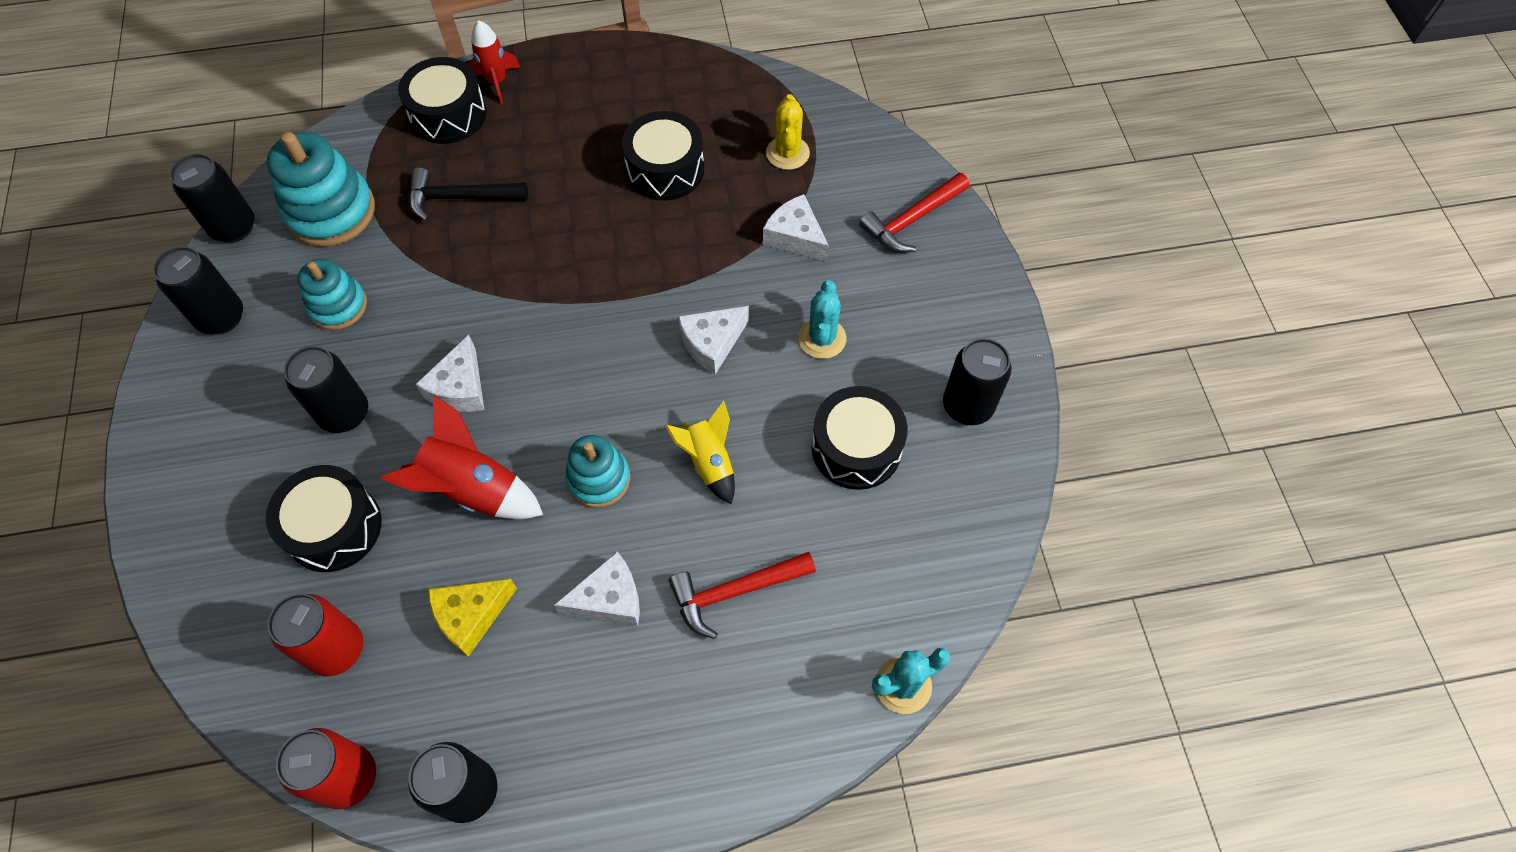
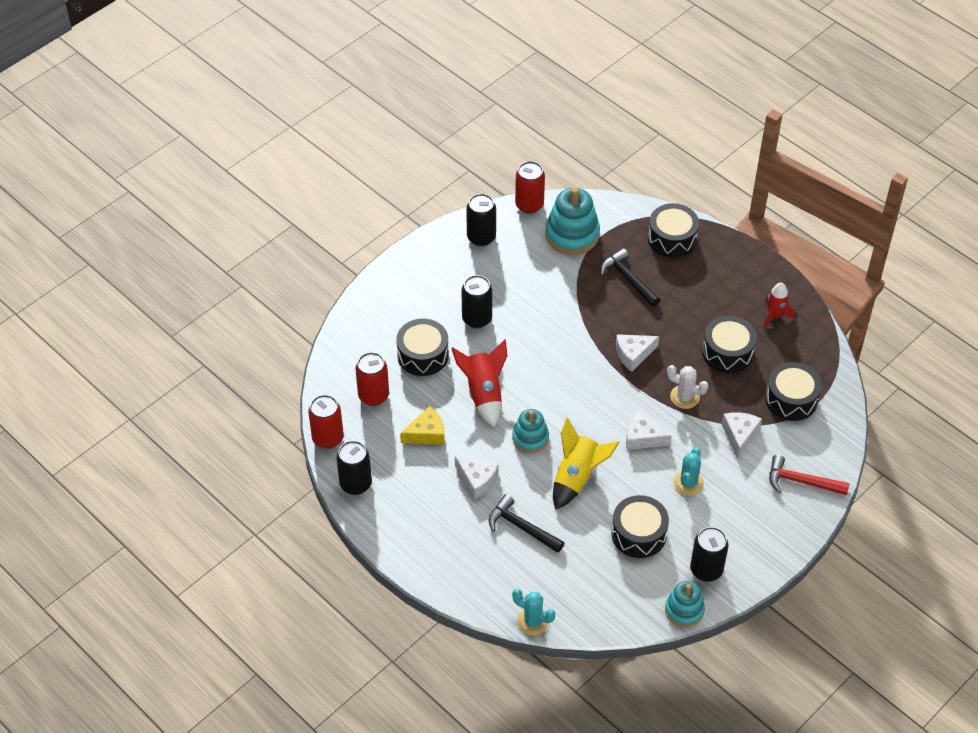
camera: 55 degrees right, 10 degrees down
black can [170,154,254,243] -> red can [515,161,545,214]
turquoise stacking toy [298,259,367,330] -> turquoise stacking toy moved to [665,581,705,627]
white cheese [415,335,484,412] -> white cheese moved to [616,334,659,372]
yellow cheese [428,579,517,657] -> yellow cheese turned 135 degrees clockwise [400,406,445,445]
red rocket [468,20,520,104] -> red rocket moved to [763,283,795,329]
yellow rocket [665,401,735,504] -> yellow rocket [553,417,620,510], size x1.52
red hammer [669,552,816,639] -> black hammer [488,494,564,553]
yellow cactus [766,94,810,170] -> black drum [765,362,822,421]
turquoise cactus [798,280,846,359] -> turquoise cactus turned 45 degrees counterclockwise [673,447,704,496]
none -> white cactus [667,365,709,409]

